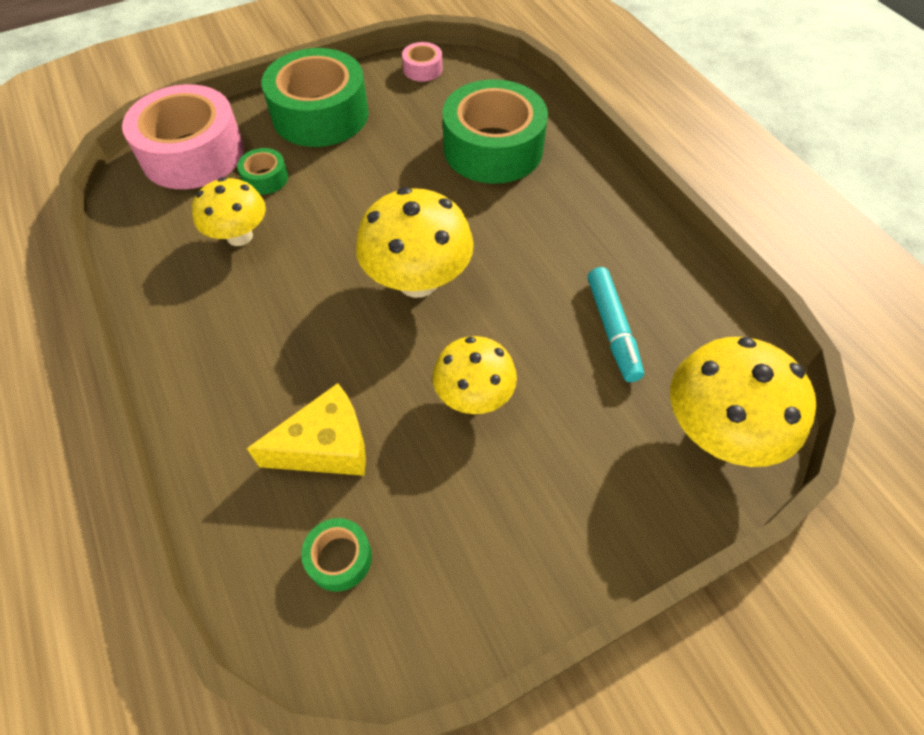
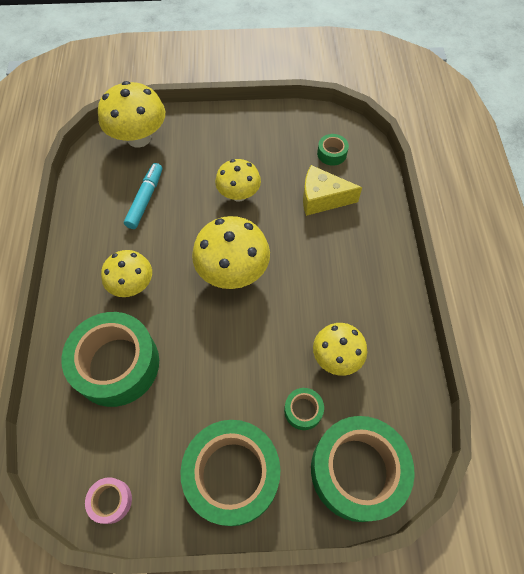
camera: 155 degrees left, 5 degrees up
pink tape [122,84,244,189] -> green tape [311,416,415,522]
none -> yellow mushroom [101,250,152,297]

